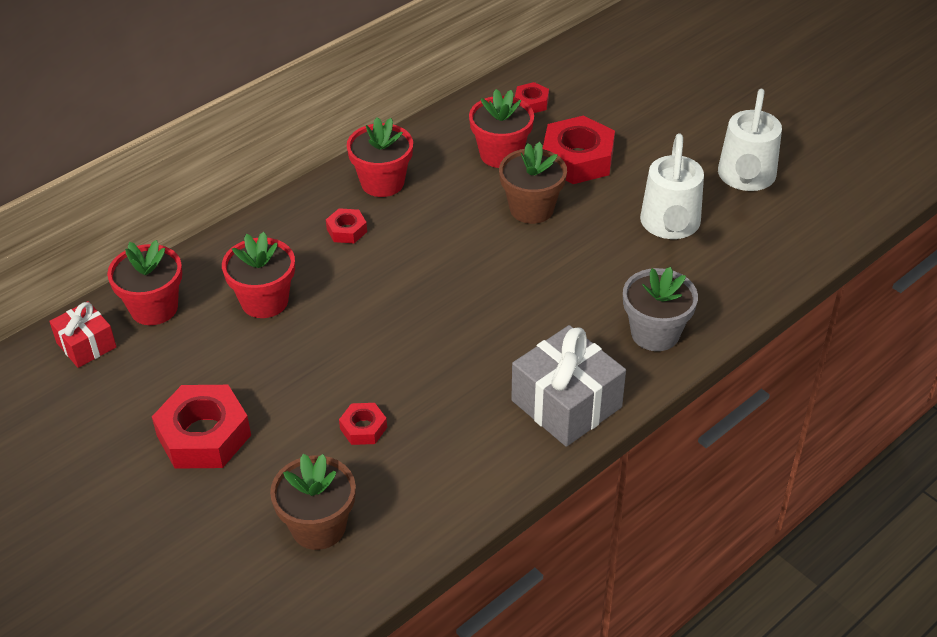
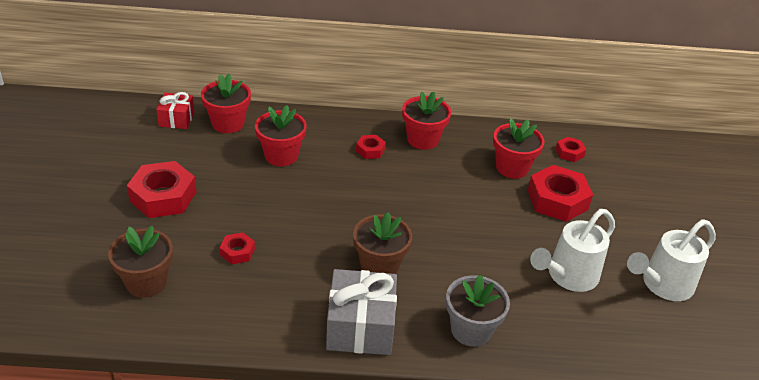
camera: 40 degrees right, 5 degrees down
brown flower pot [499,142,567,224] -> brown flower pot moved to [353,212,412,274]

